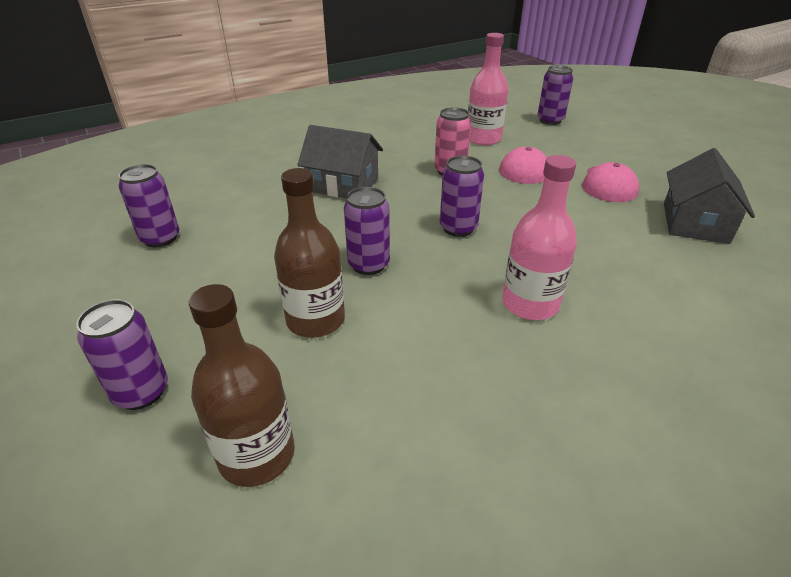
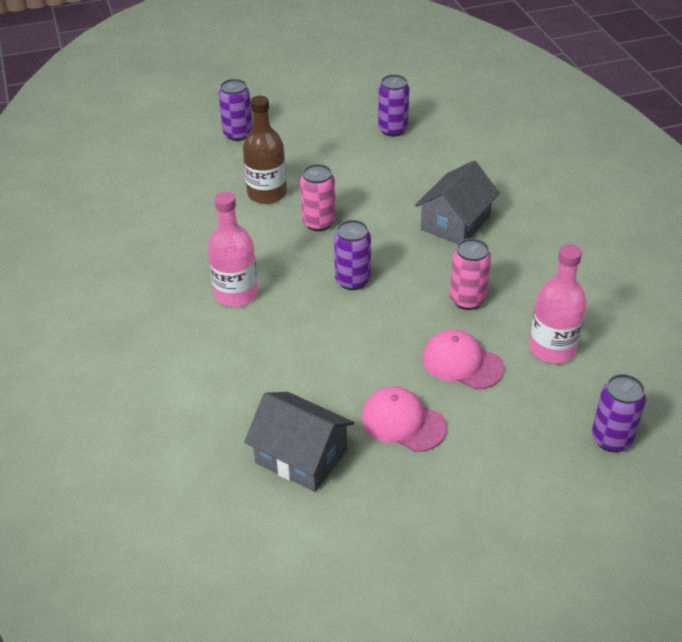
camera: 105 degrees right, 5 degrees up
brown bottle [189,284,295,487] -> none
purple can [344,187,390,275] -> pink can [300,164,336,231]

